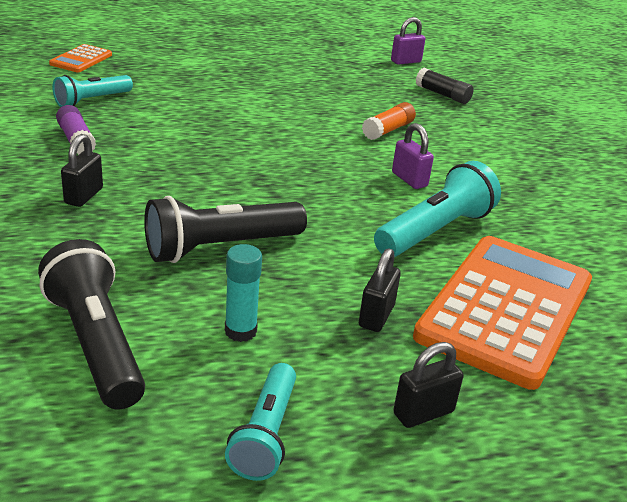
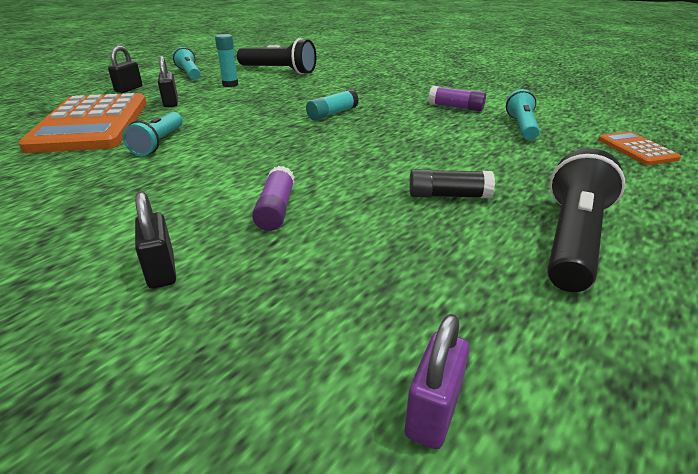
camera: 145 degrees right, 0 degrees up
black padlock [61,134,103,207] -> black padlock moved to [135,192,176,289]
black flashlight [144,196,307,263] -> black flashlight moved to [547,148,625,292]
orange glue stick [362,102,416,140] -> purple glue stick [252,166,295,231]
turquoise flashlight [374,161,501,257] -> turquoise flashlight [122,112,183,156], size x0.65
purple padlock [392,123,434,189] -> none
black glue stick [416,68,474,104] -> black glue stick moved to [409,169,495,198]
none -> turquoise glue stick [306,89,359,120]

